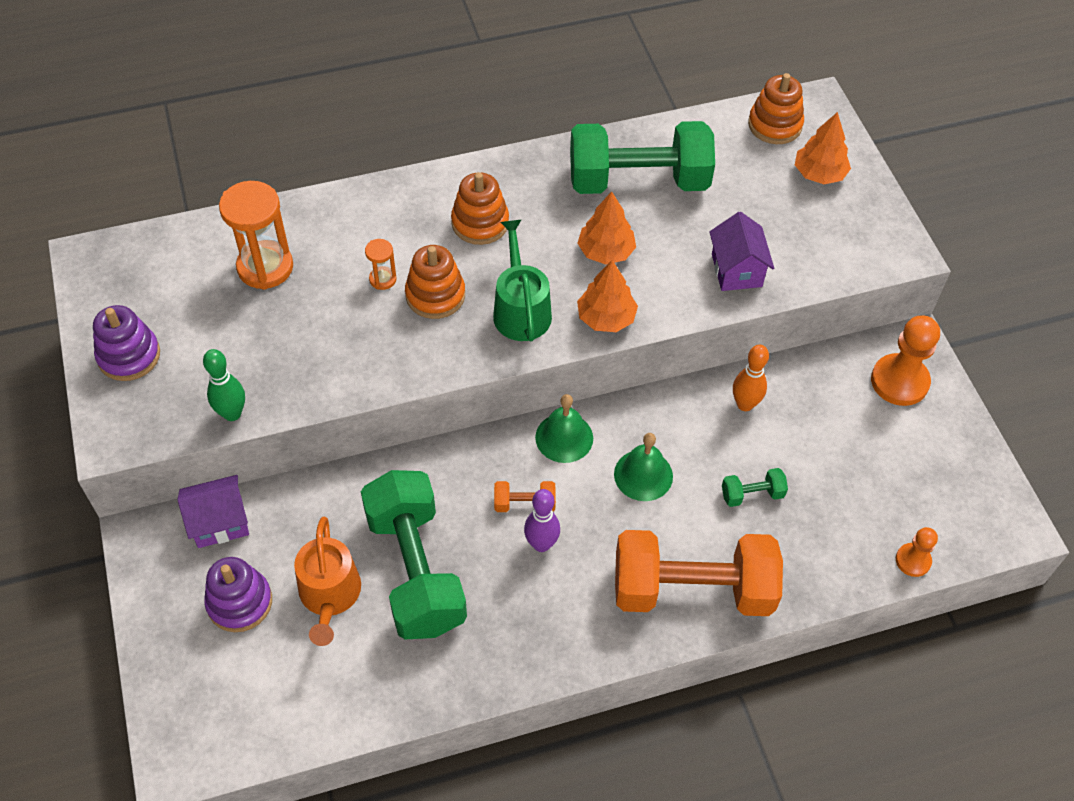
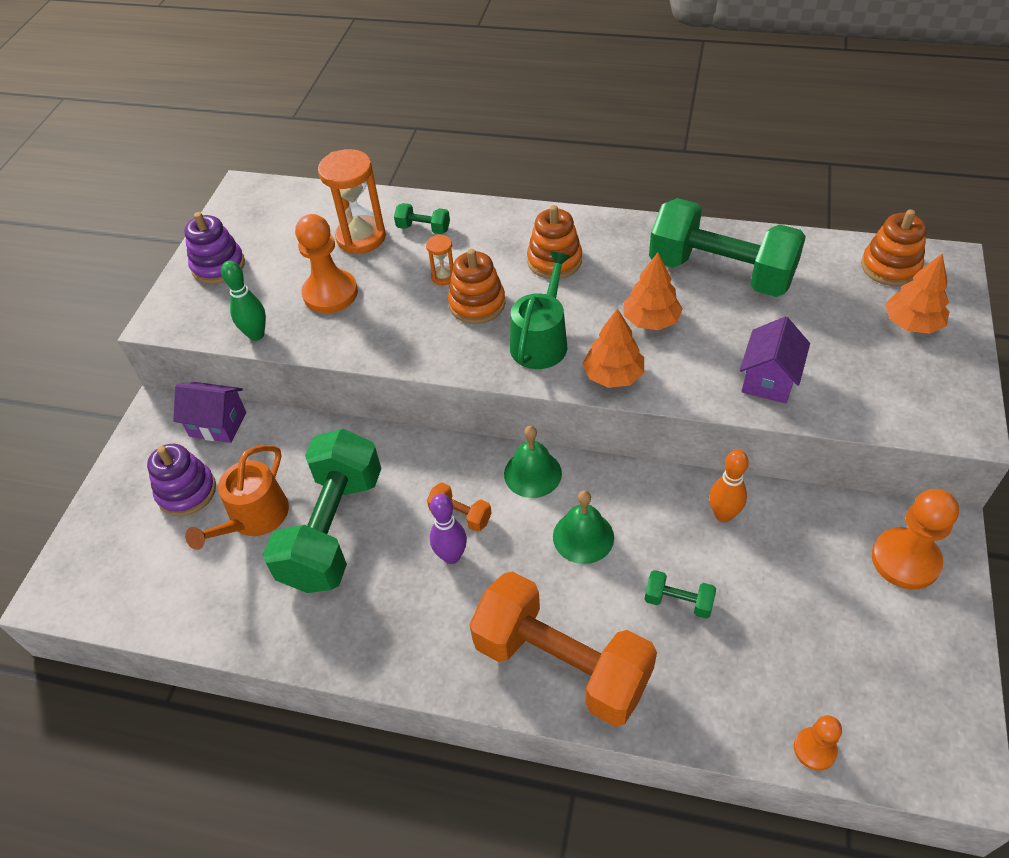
camera: 35 degrees right, 5 degrees down
none -> orange pawn [295,214,358,313]
none -> green dumbbell [394,203,450,234]

